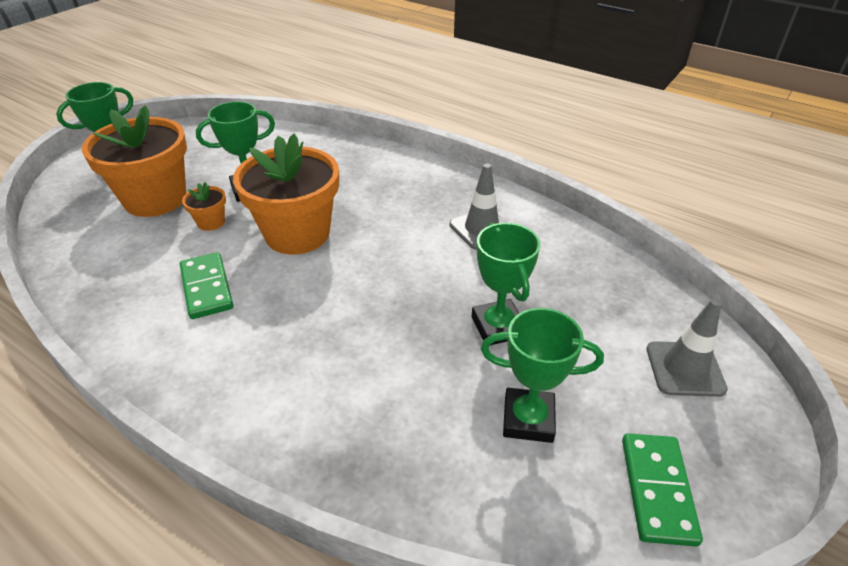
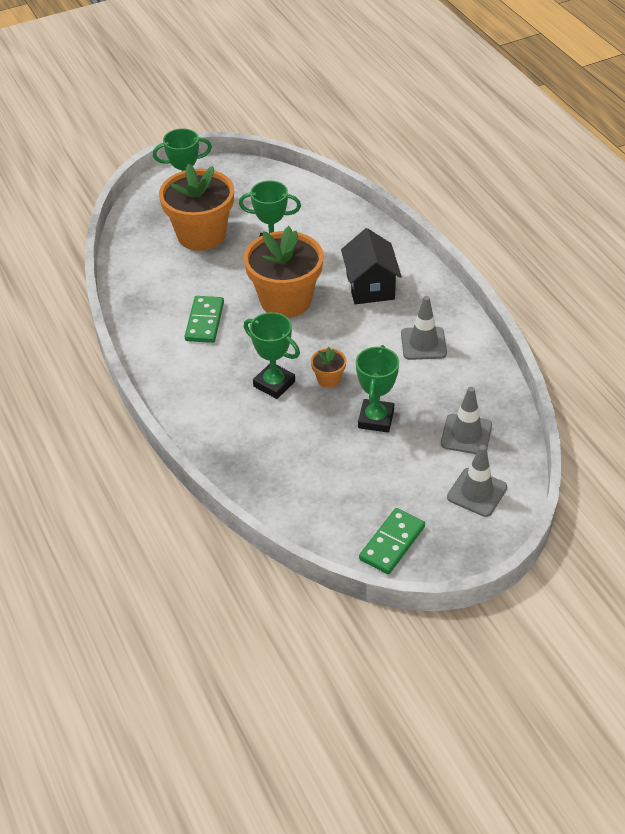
camera: 30 degrees right, 5 degrees up
orange flower pot [182,182,226,231] -> orange flower pot moved to [311,347,346,388]
green trophy [481,308,604,443] -> green trophy moved to [244,312,300,399]
none -> black house [341,228,402,304]
none -> grey traffic cone [441,387,492,454]

